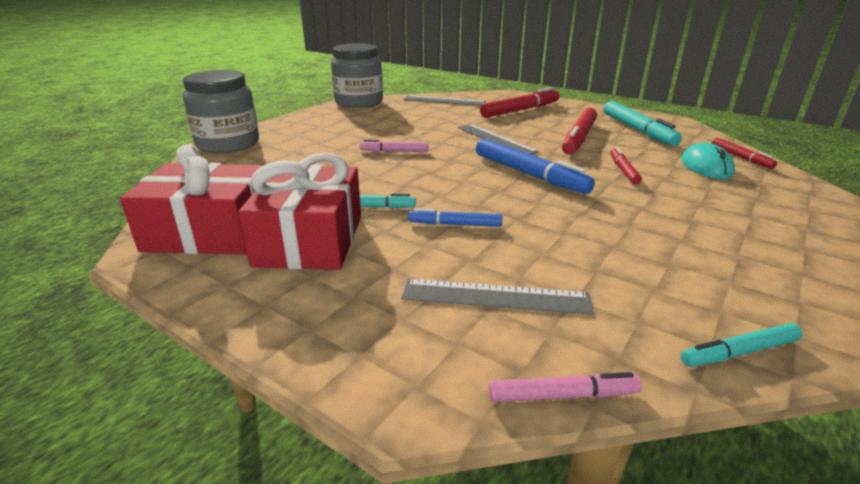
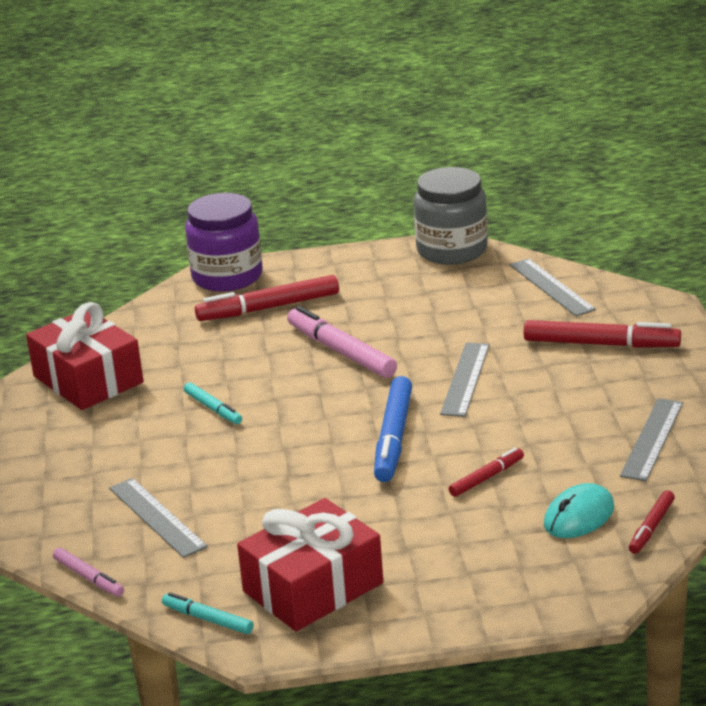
camera: 50 degrees right, 0 degrees up
grey jar [183,70,259,154] -> purple jar [185,193,263,292]
red gift [238,153,361,270] -> red gift moved to [237,498,383,631]
pink marker [360,140,429,152] -> pink marker [287,306,397,378], size x1.82
blue marker [408,208,502,227] -> none
red marker [562,108,597,155] -> red marker moved to [195,275,339,321]
turquoise marker [604,101,682,146] -> grey ruler [620,398,683,481]

